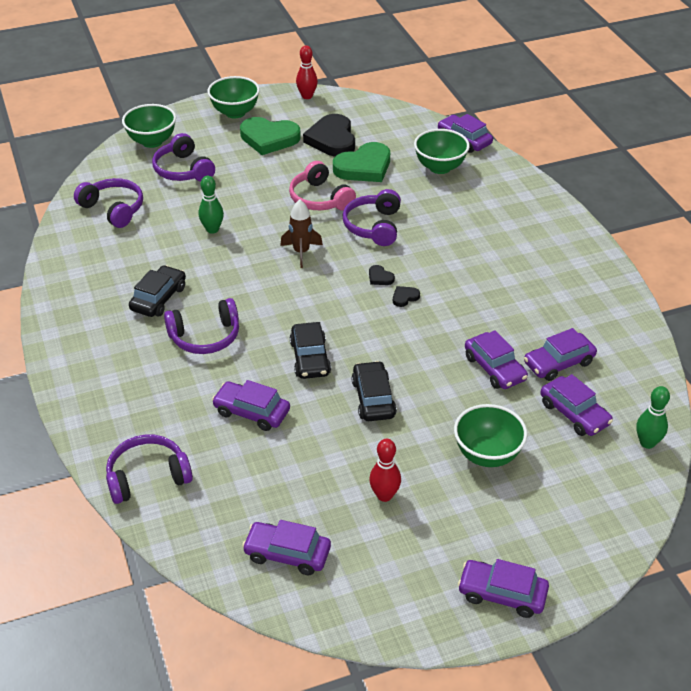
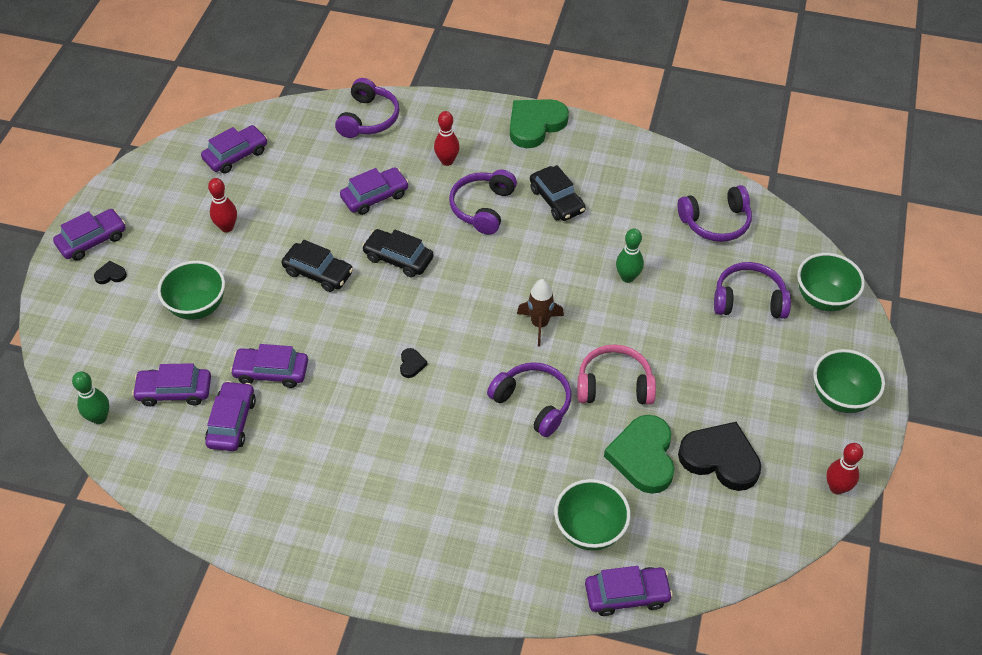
camera: 125 degrees right, 10 degrees up
green heart [240,117,301,155] -> green heart moved to [510,99,569,148]
black heart [369,265,395,285] -> black heart moved to [94,261,127,284]
none -> red bowling pin [434,111,460,166]

